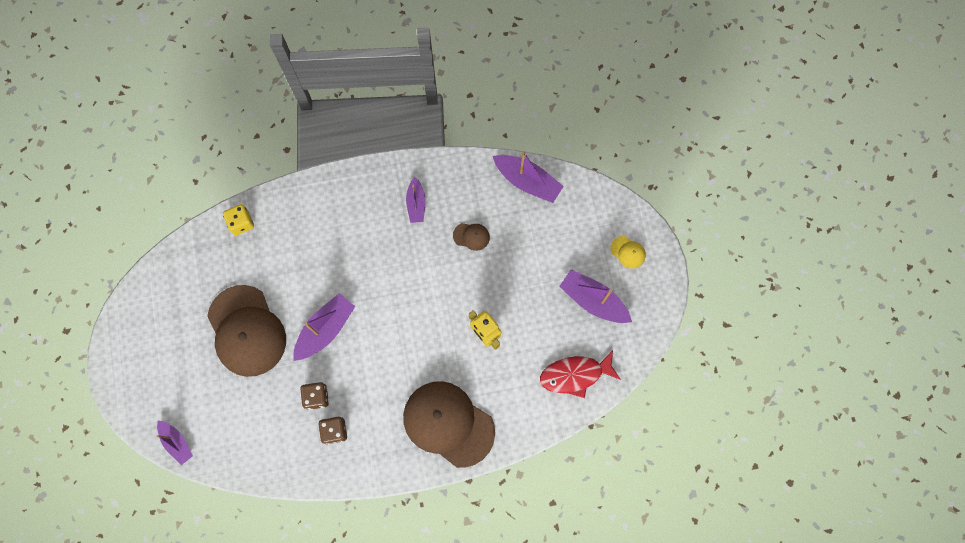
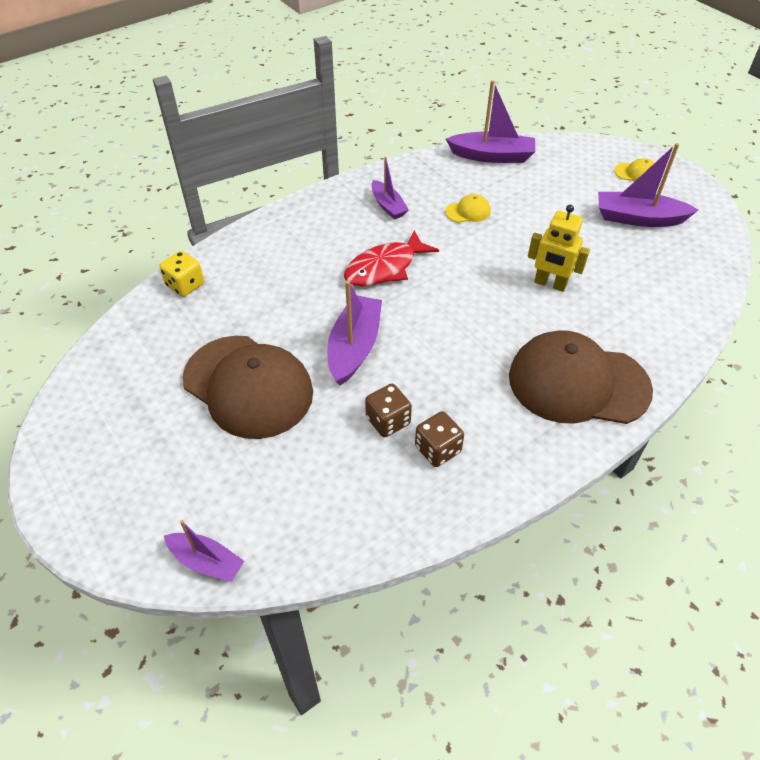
camera: 25 degrees left, 25 degrees down
brown cap [453,223,490,251] -> yellow cap [445,194,491,223]
red fish [540,350,621,398] -> red fish moved to [344,230,439,286]

